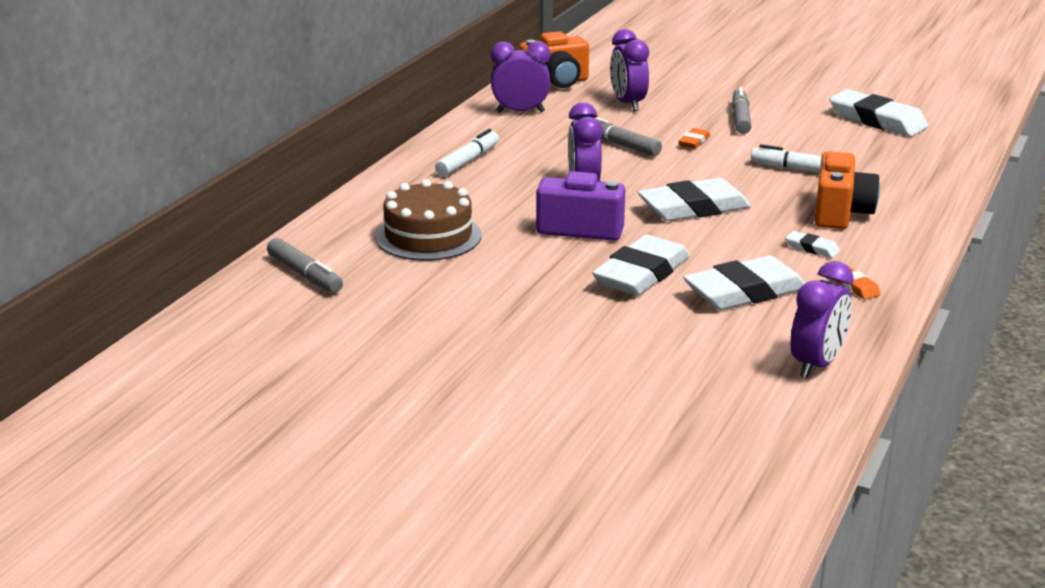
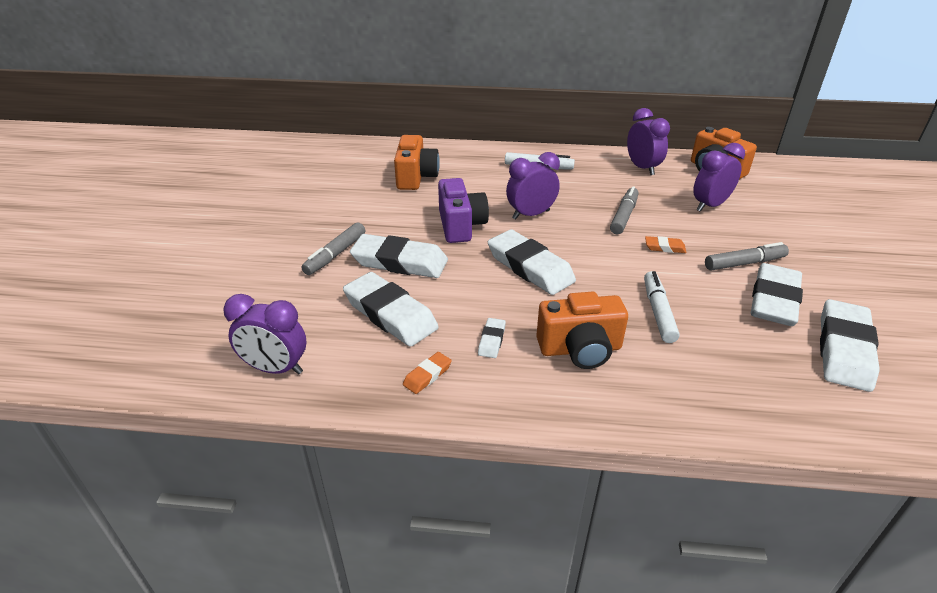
camera: 70 degrees right, 10 degrees up
grey marker [267,238,343,293] -> grey marker moved to [301,222,365,275]
brown cake [375,179,482,261] -> orange camera [394,135,440,190]
none -> white eraser [751,263,803,326]

